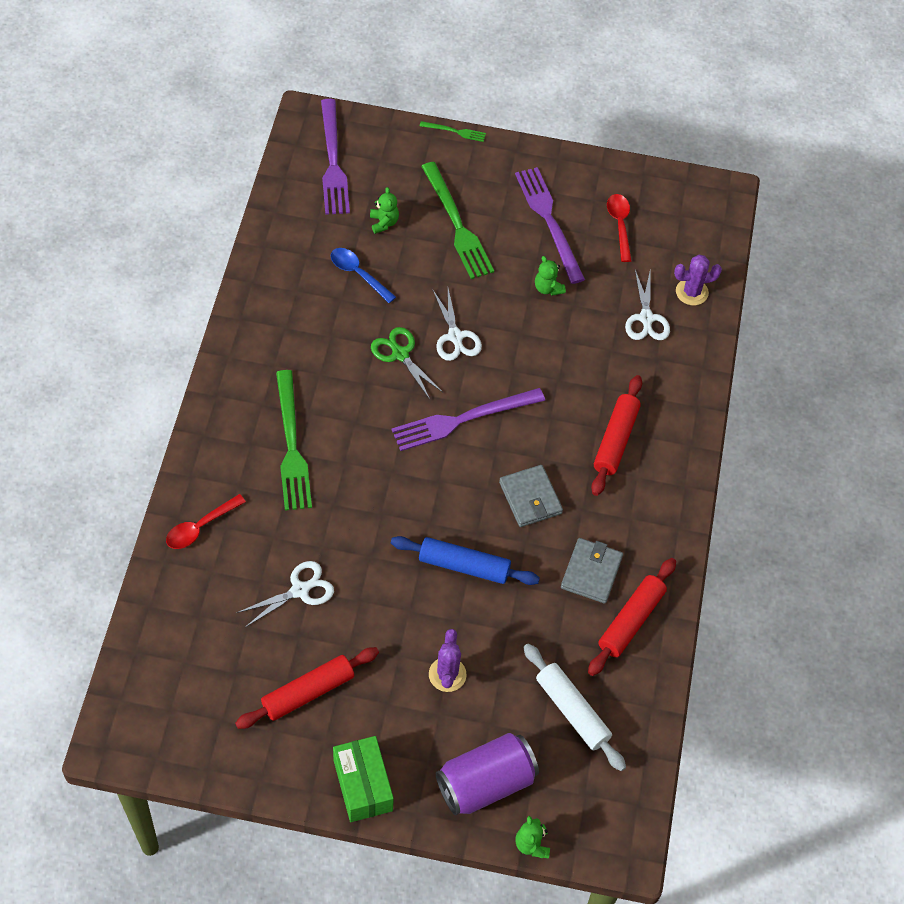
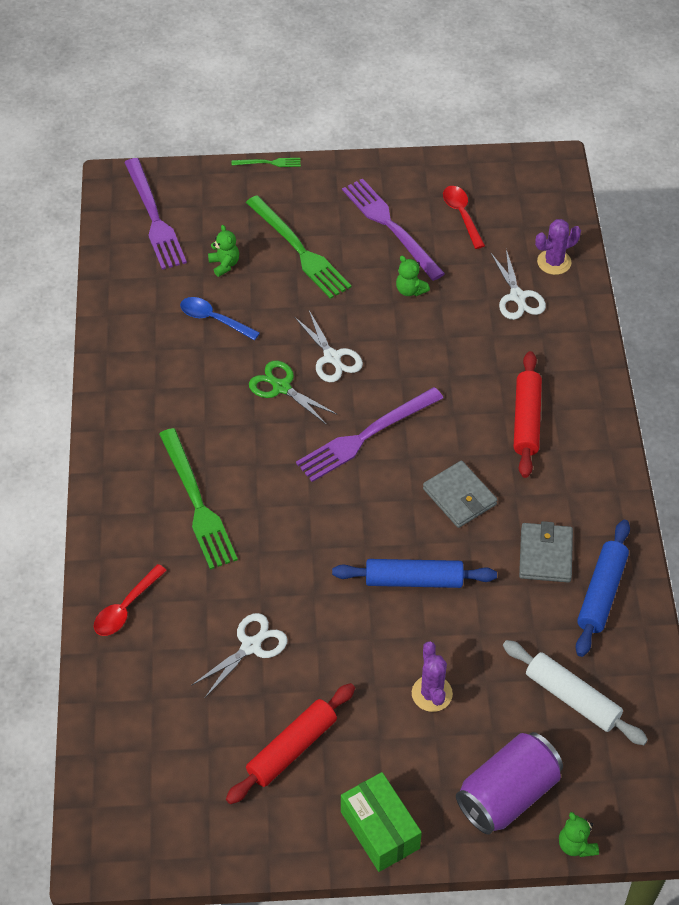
camera: 10 degrees left, 5 degrees down
red rolling pin [588,558,676,676] -> blue rolling pin [576,520,630,657]

